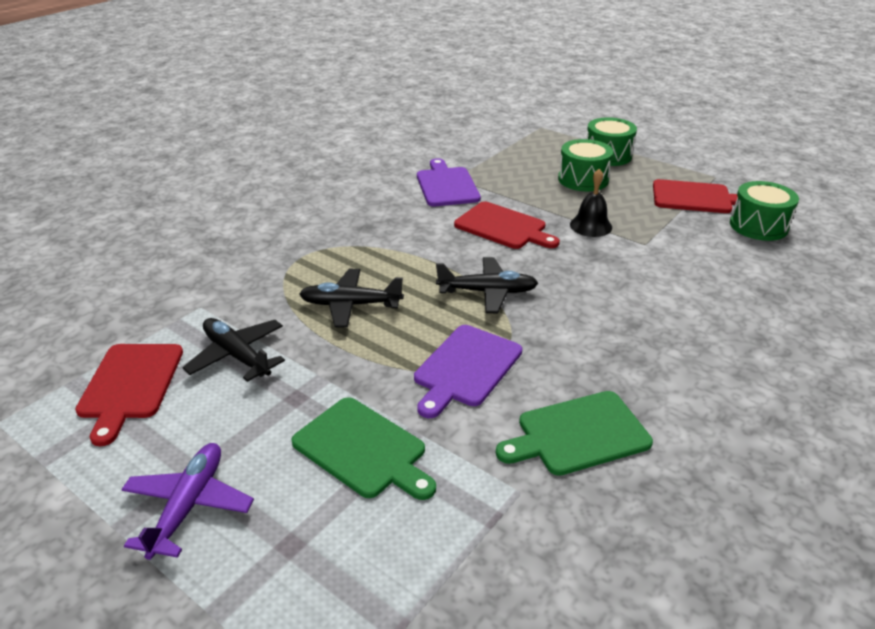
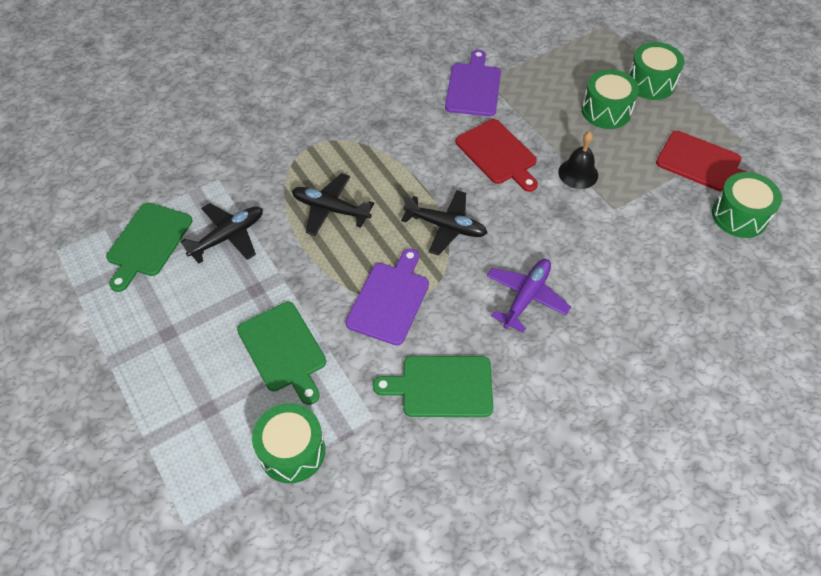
camera: 20 degrees right, 20 degrees up
red cutting board [75,344,183,446] -> green cutting board [106,202,192,292]
purple plane [121,443,254,560] -> purple plane moved to [487,259,571,333]
black plane [182,318,285,382] -> black plane turned 75 degrees clockwise [181,203,263,264]
purple cutting board [414,325,522,418] -> purple cutting board turned 150 degrees clockwise [346,248,429,345]
none -> green drum [252,403,325,483]

